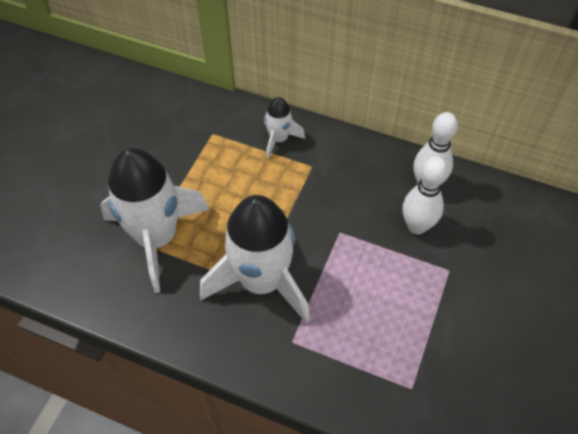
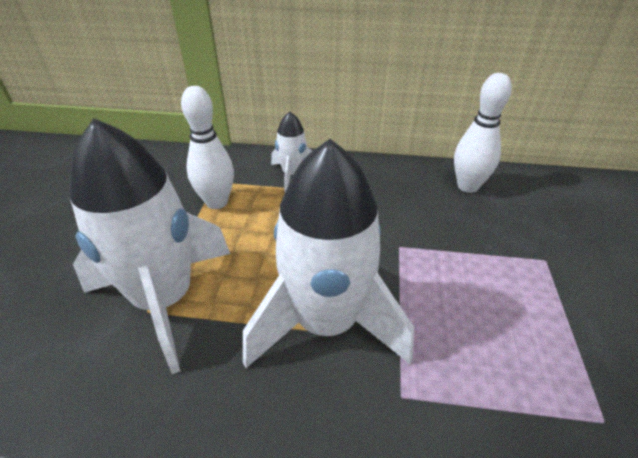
camera: 15 degrees left, 15 degrees down
white bowling pin [403,156,448,234] -> white bowling pin moved to [181,86,234,209]

